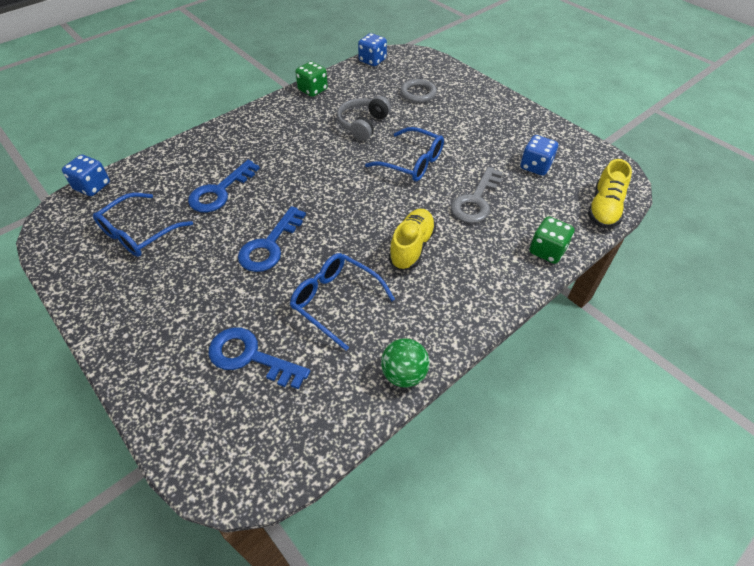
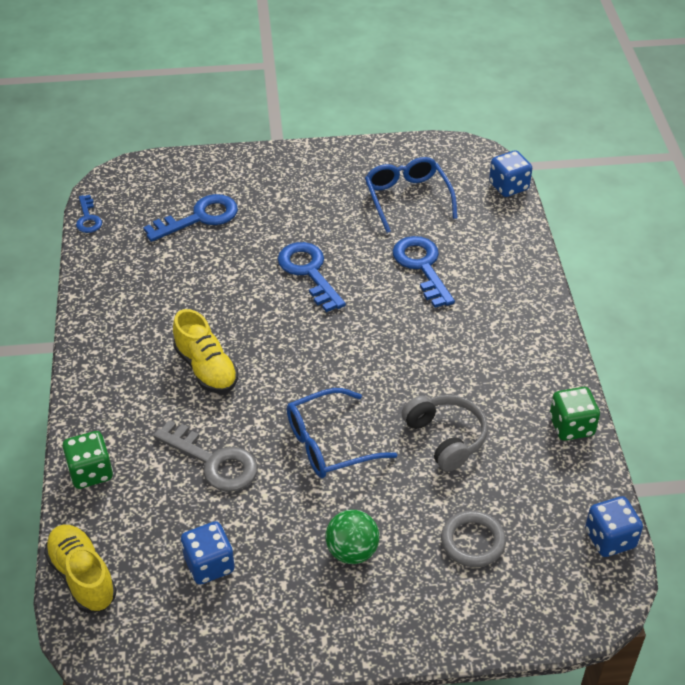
camera: 125 degrees right, 5 degrees down
blue glasses [290,253,395,350] -> none
green ball [381,338,430,388] -> green ball moved to [326,510,379,564]
grey key [451,167,503,223] -> grey key turned 150 degrees clockwise [153,420,258,492]
none -> blue key [76,195,102,233]

